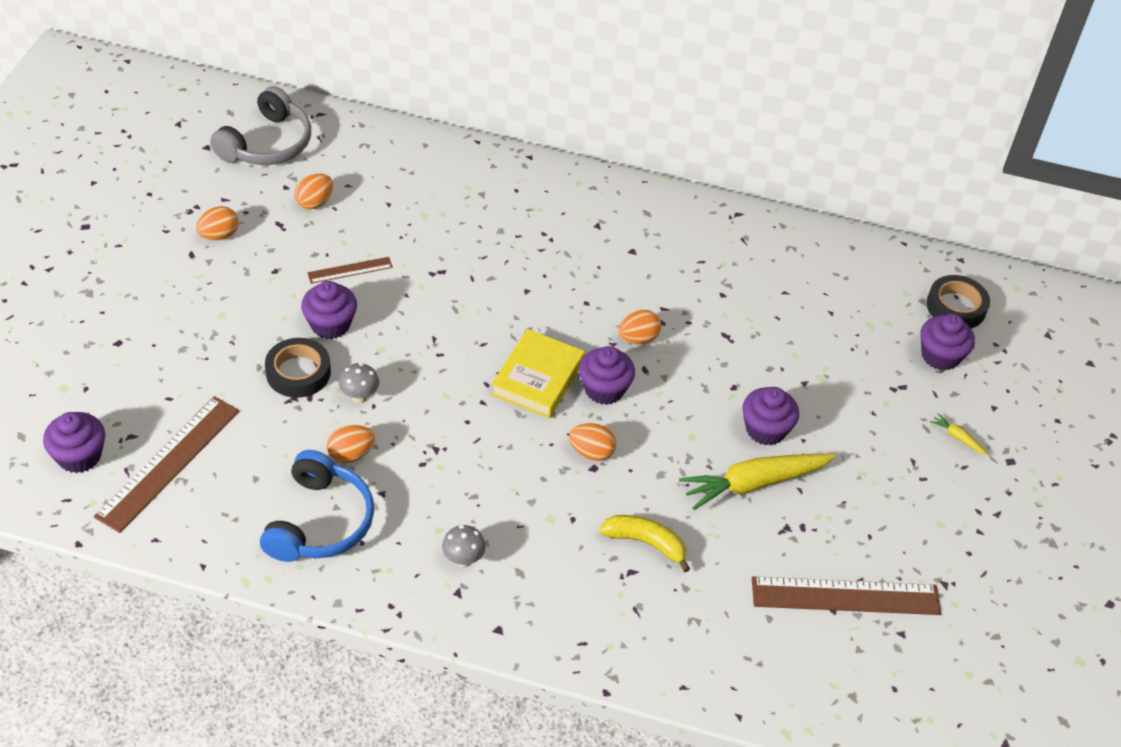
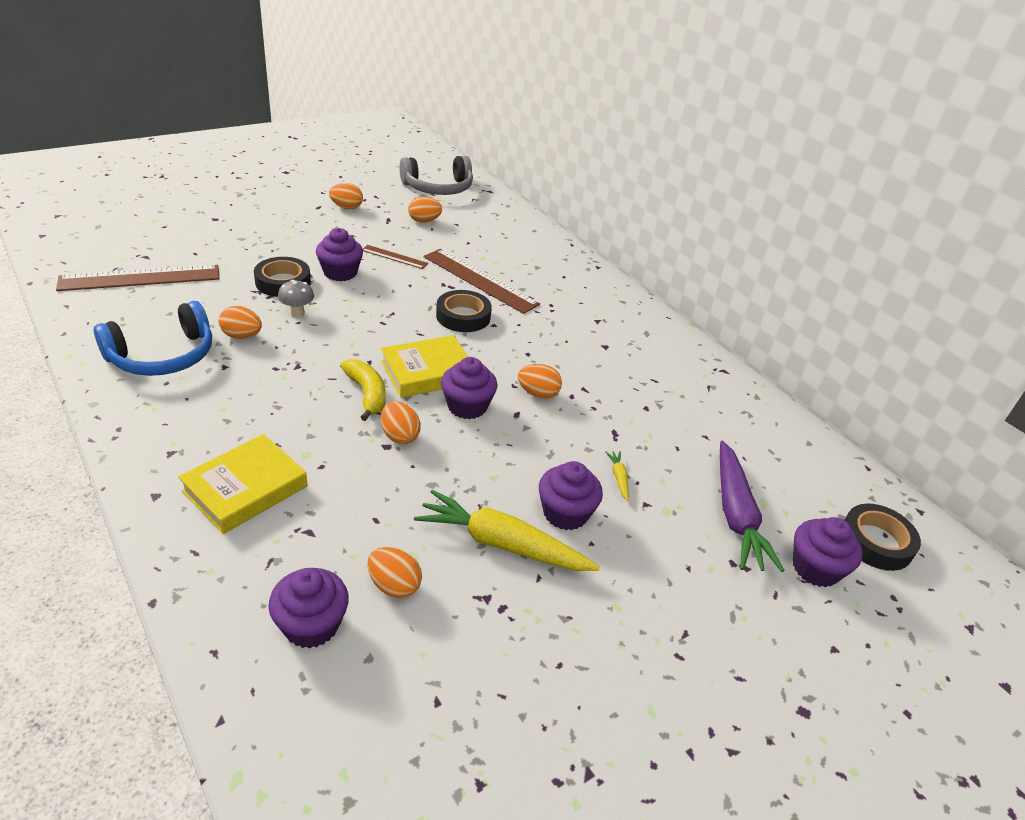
camera: 40 degrees right, 10 degrees down
purple cupcake [43,412,105,473] -> purple cupcake moved to [268,568,349,649]
grey mushroom [442,525,486,567] -> none
yellow banana [599,515,690,572] -> yellow banana moved to [341,359,386,421]
brown ruler [752,576,941,615] -> brown ruler moved to [424,249,540,314]
yellow carrot [930,413,988,455] -> yellow carrot moved to [606,451,629,501]
none -> yellow book [178,434,308,534]
none -> orange egg [367,547,422,598]
none -> black tape [436,290,492,332]
none -> purple carrot [720,441,785,572]

